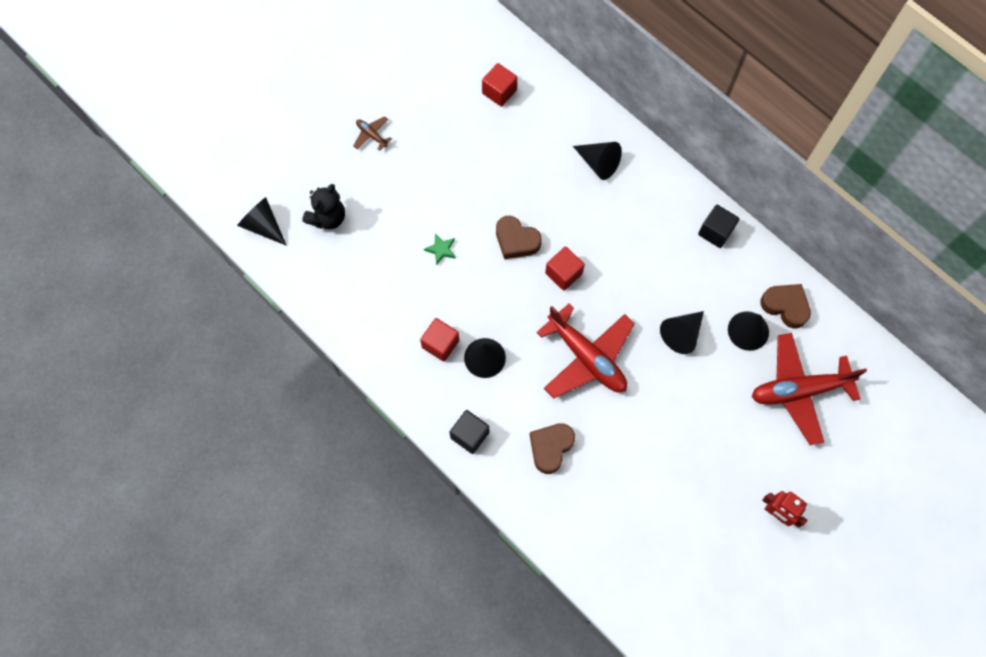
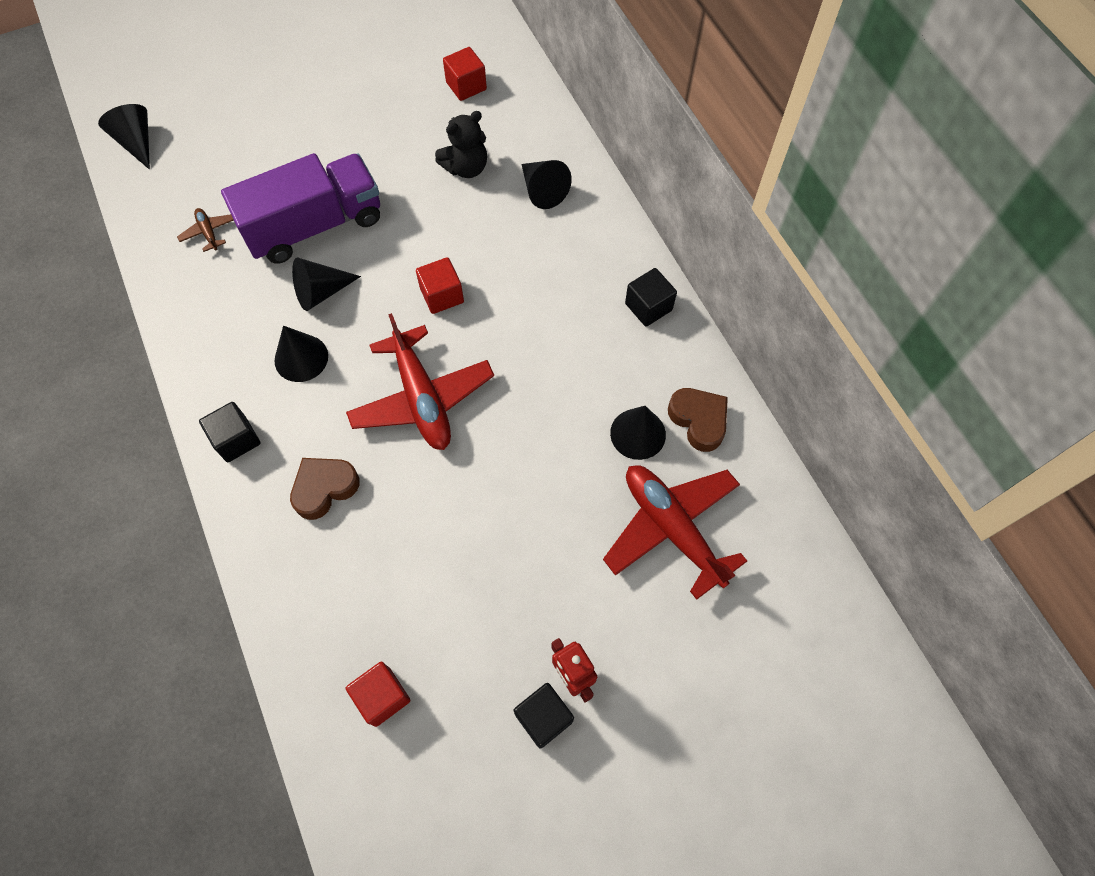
camera: 20 degrees right, 5 degrees down
black teddy bear [302,184,345,229] -> black teddy bear moved to [435,111,487,178]
brown plane [353,116,392,151] -> brown plane moved to [177,208,234,252]
red cube [420,318,459,361] -> red cube moved to [346,662,410,727]
green star [424,233,456,265] -> purple truck [221,153,380,264]
brown heart [496,216,542,259] -> none
black cone [660,311,704,354] -> black cone moved to [292,257,361,311]
red plane [752,333,867,445] -> red plane turned 45 degrees clockwise [603,465,747,600]
none -> black cube [514,683,574,749]

